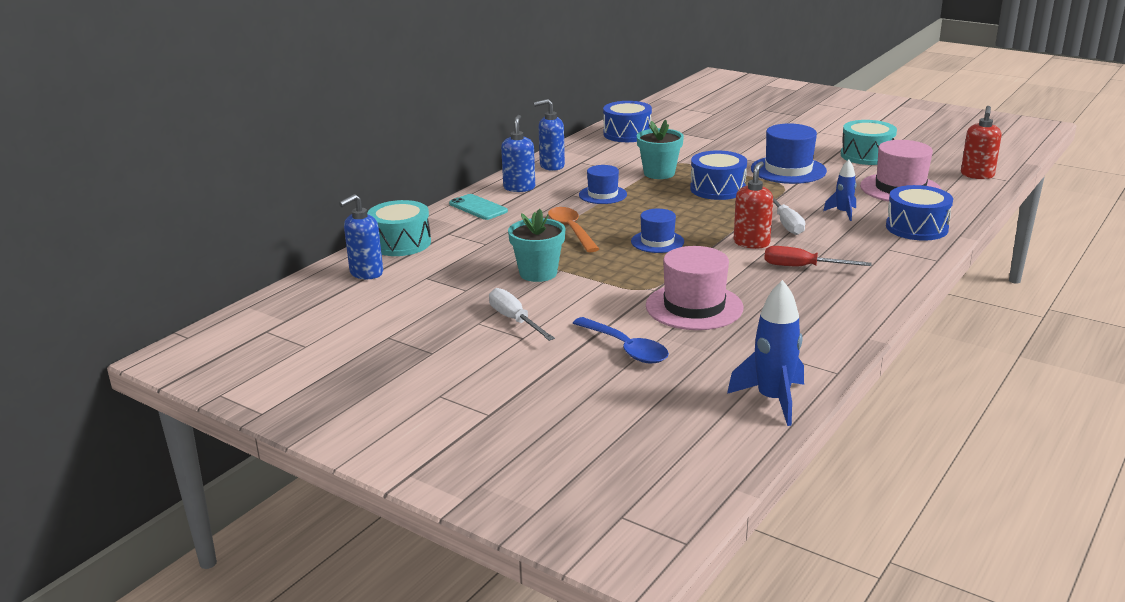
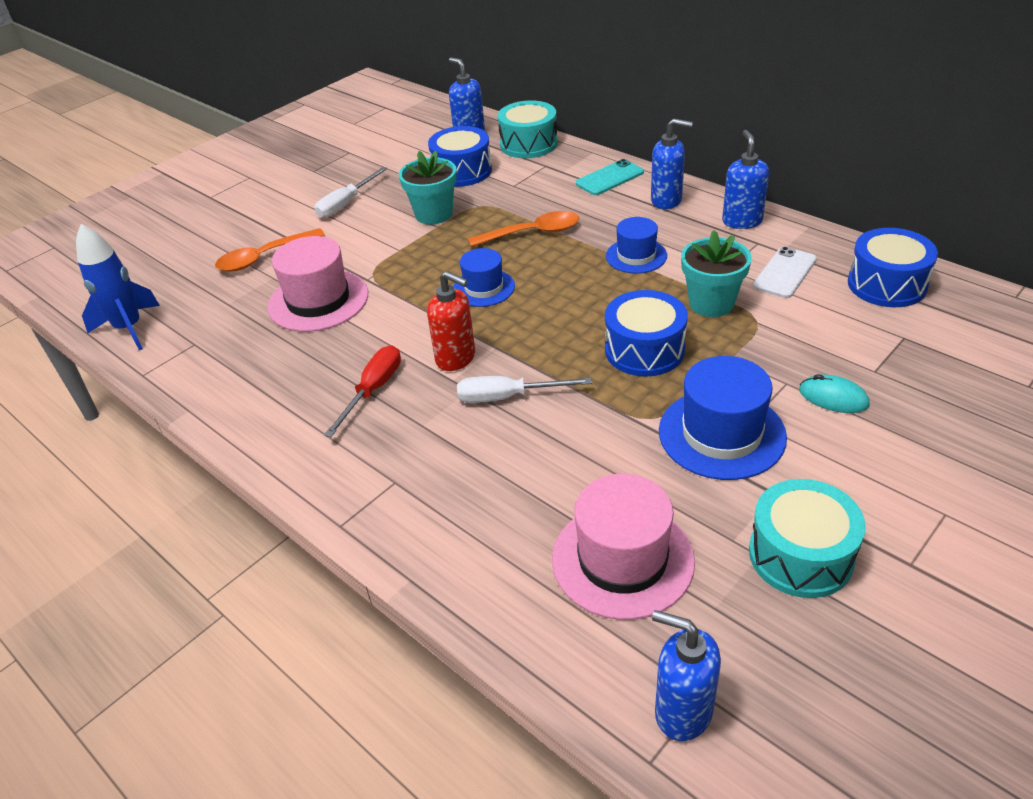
camera: 100 degrees right, 15 degrees up
white screwdriver [489,288,555,341] -> white screwdriver turned 150 degrees clockwise [314,167,388,218]
blue spoon [573,317,669,363] -> orange spoon [215,228,325,272]
blue rocket [823,159,856,221] -> none
blue drum [886,185,953,241] -> blue drum moved to [428,126,492,187]
red soap dispenser [961,106,1002,179] -> blue soap dispenser [652,610,721,741]
none -> white phone [753,247,817,298]
none -> turquoise mouse [799,374,870,413]

